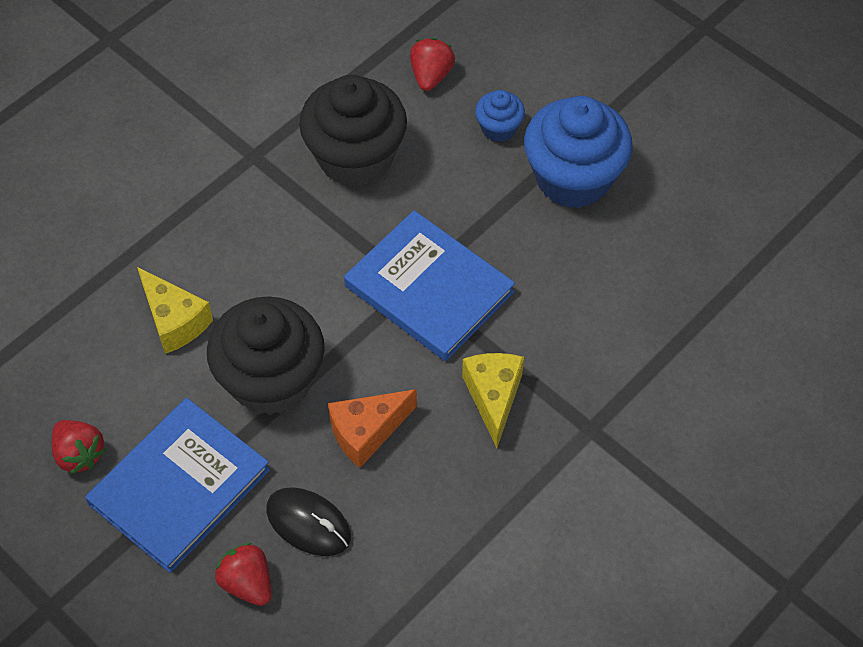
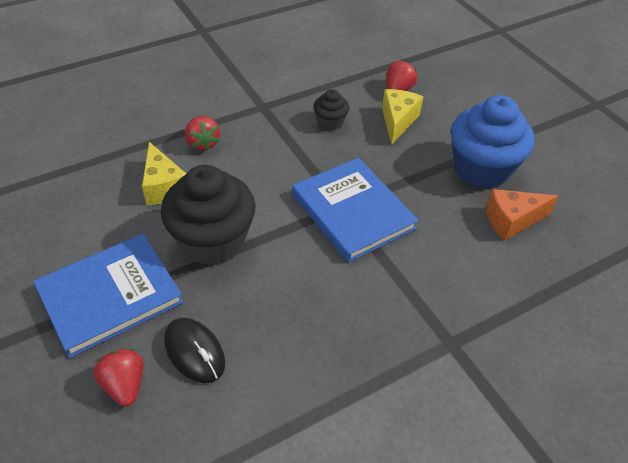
camera: 15 degrees right, 10 degrees down
red strawberry [52,420,106,474] -> red strawberry moved to [185,116,220,151]
black cupcake [299,75,407,187] -> black cupcake [313,89,349,130], size x0.48
orange cheese [328,389,417,468] -> orange cheese moved to [486,189,558,241]
yellow cheese [462,353,524,448] -> yellow cheese moved to [382,89,423,145]
blue cupcake [475,90,525,142] -> none

